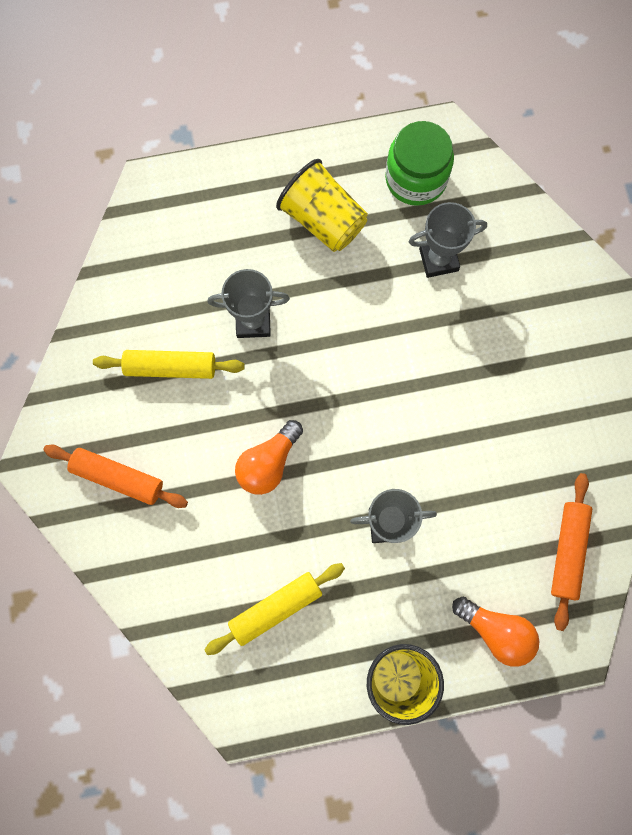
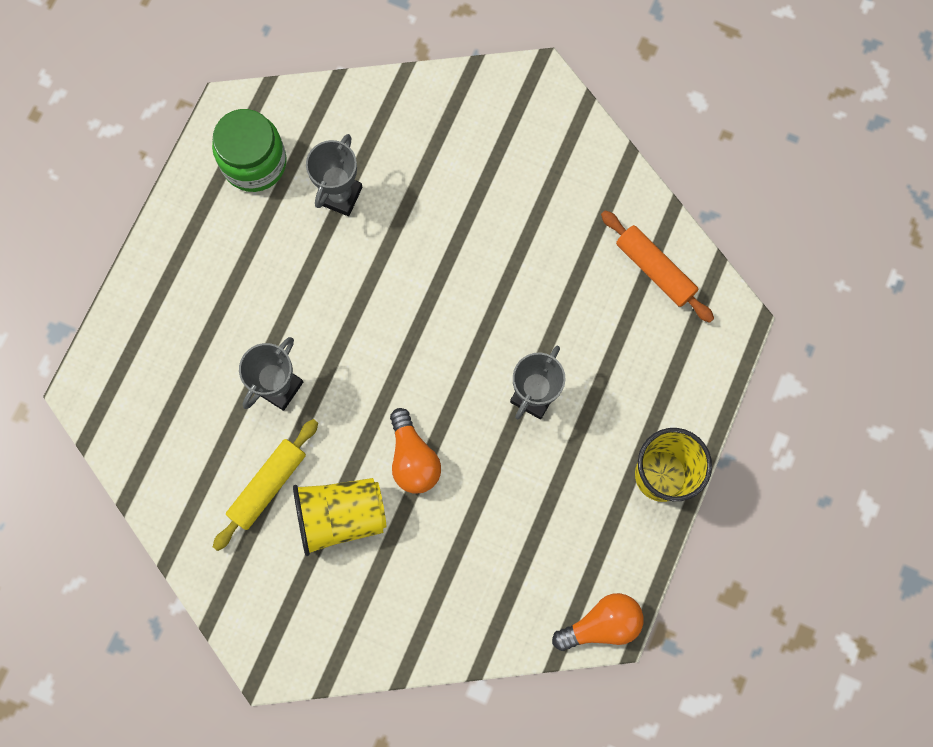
camera: 55 degrees left, 0 degrees up
orange rolling pin [43,445,188,508] -> none
yellow rolling pin [204,563,345,655] -> none
yellow cup [276,159,368,252] -> yellow cup moved to [293,478,386,556]
orange light bulb [452,597,539,667] -> orange light bulb moved to [552,593,644,651]

